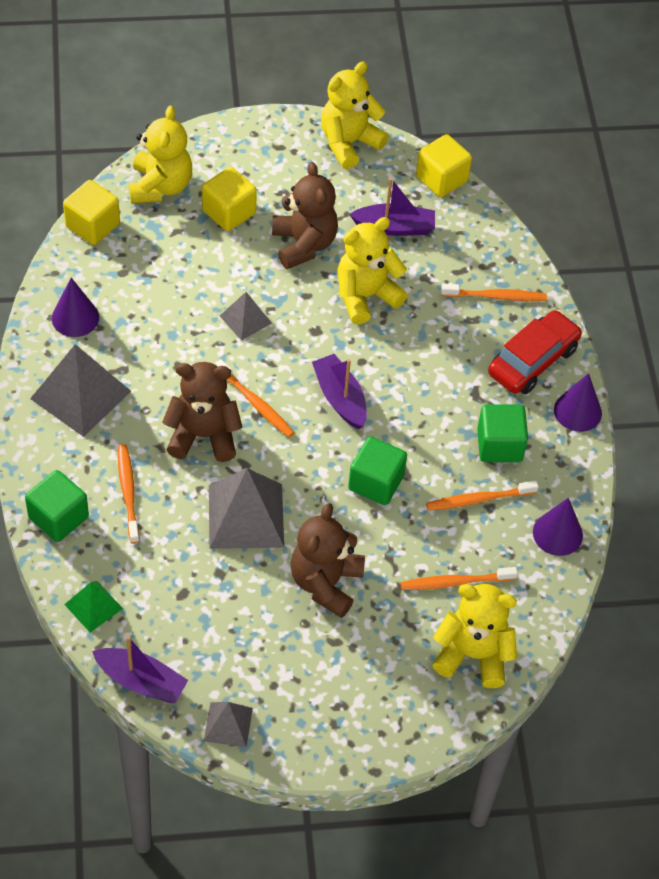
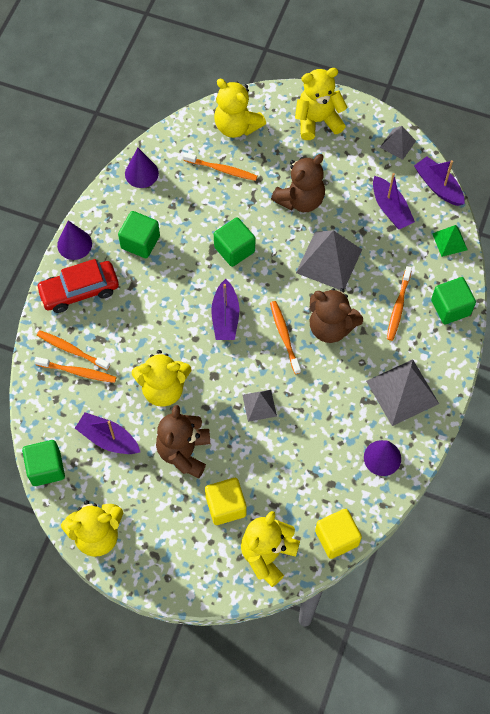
camera: 150 degrees left, 10 degrees up
yellow cube [416,134,472,197] -> green cube [22,440,65,486]
orange toothbrush [426,481,539,511] -> orange toothbrush moved to [34,357,117,383]
none -> yellow teddy bear [295,68,348,140]
none -> purple boat [373,173,415,229]

